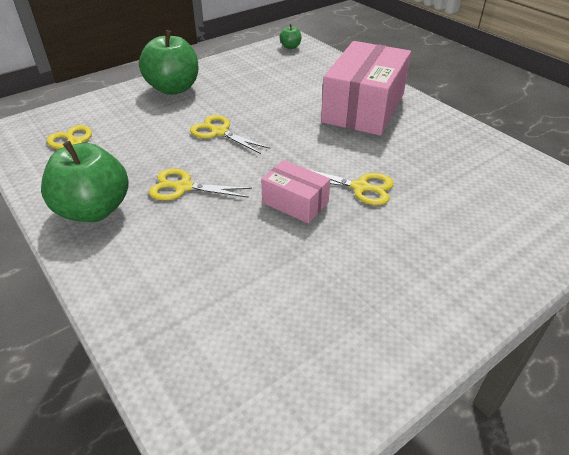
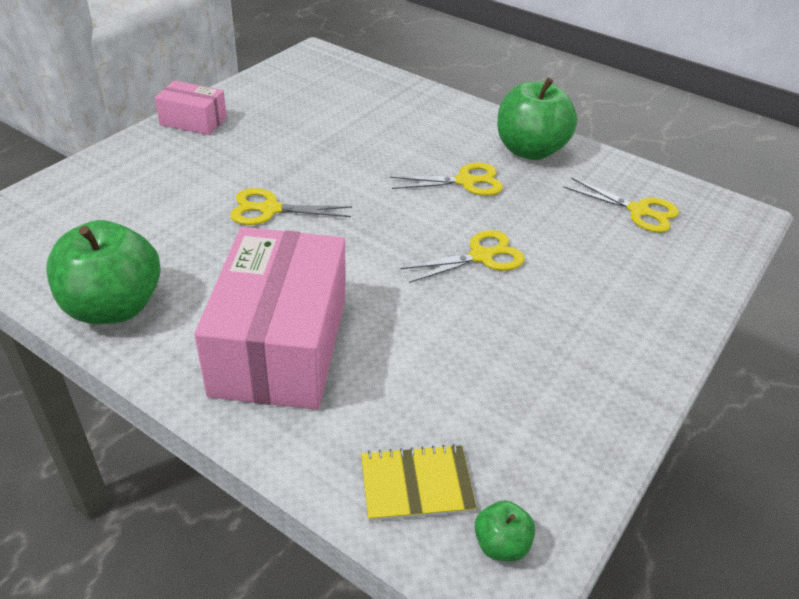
camera: 160 degrees right, 0 degrees up
green apple [139,30,199,95] -> green apple moved to [46,220,161,324]
yellow scissors [190,115,270,154] -> yellow scissors turned 45 degrees counterclockwise [400,230,525,283]
pink box [261,160,330,223] -> pink box moved to [155,80,227,135]
none -> yellow notebook [361,444,477,521]

